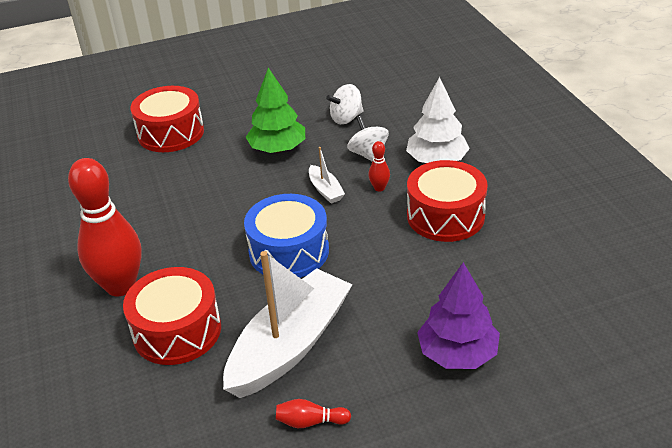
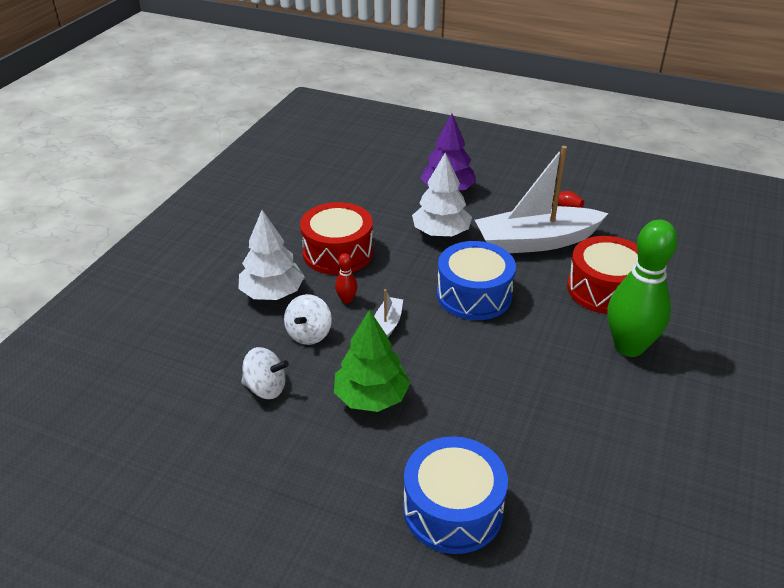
camera: 140 degrees left, 0 degrees up
red bowling pin [68,158,142,297] -> green bowling pin [607,220,678,357]
red drum [130,86,204,152] -> blue drum [403,436,508,554]
none -> white tree [412,153,472,237]

